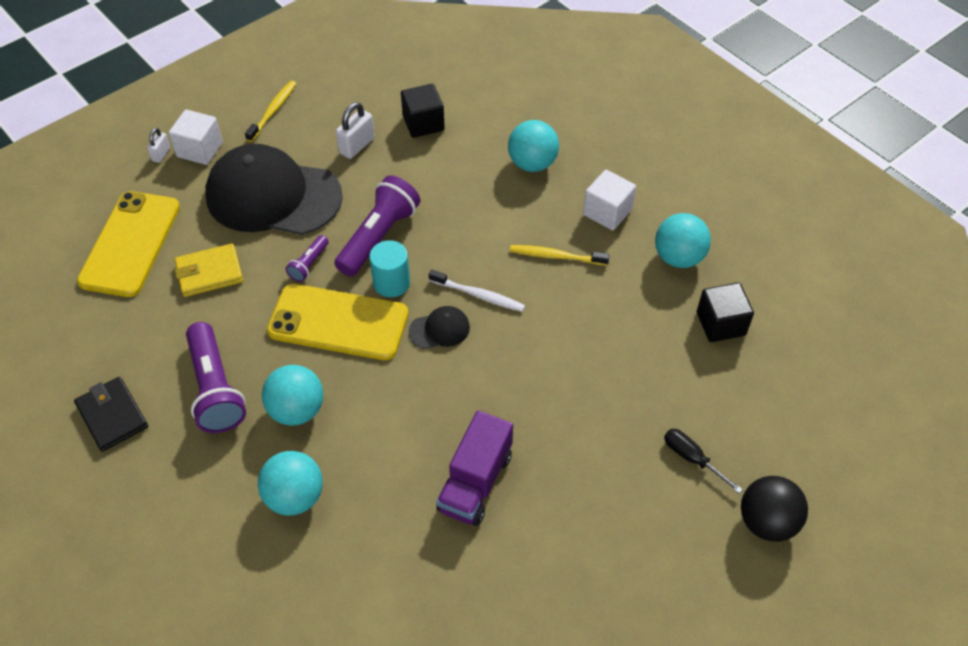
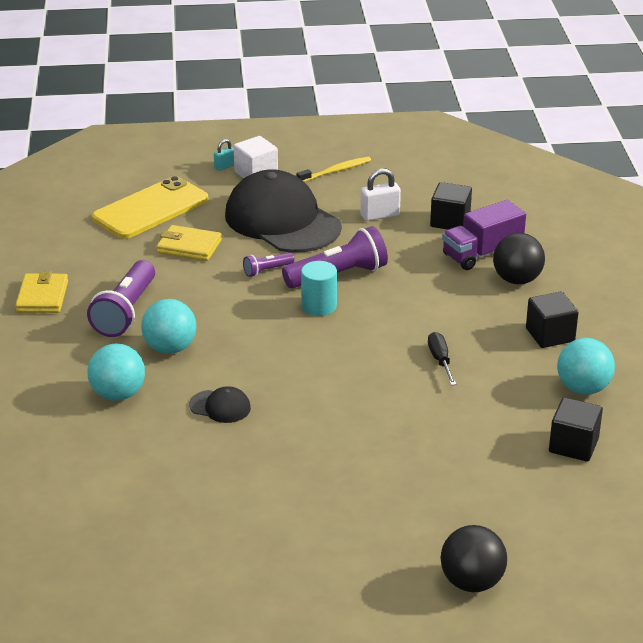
camera: 35 degrees right, 20 degrees down
black wallet [74,377,148,452] -> yellow wallet [15,271,68,313]
white padlock [147,128,170,163] -> turquoise padlock [214,139,234,171]
yellow phone [267,284,408,360] -> none
black cap [409,306,470,349] -> black cap moved to [189,386,251,423]
white toothbrush [429,270,525,312] -> none
purple truck [436,410,513,526] -> purple truck moved to [442,200,526,270]
turquoise ball [508,120,559,172] -> black ball [493,233,545,284]
yellow toothbrush [510,245,610,266] -> none
white cube [583,170,636,231] -> black cube [526,292,579,348]
black screwdriver [664,429,743,493] -> black screwdriver moved to [428,332,456,386]

